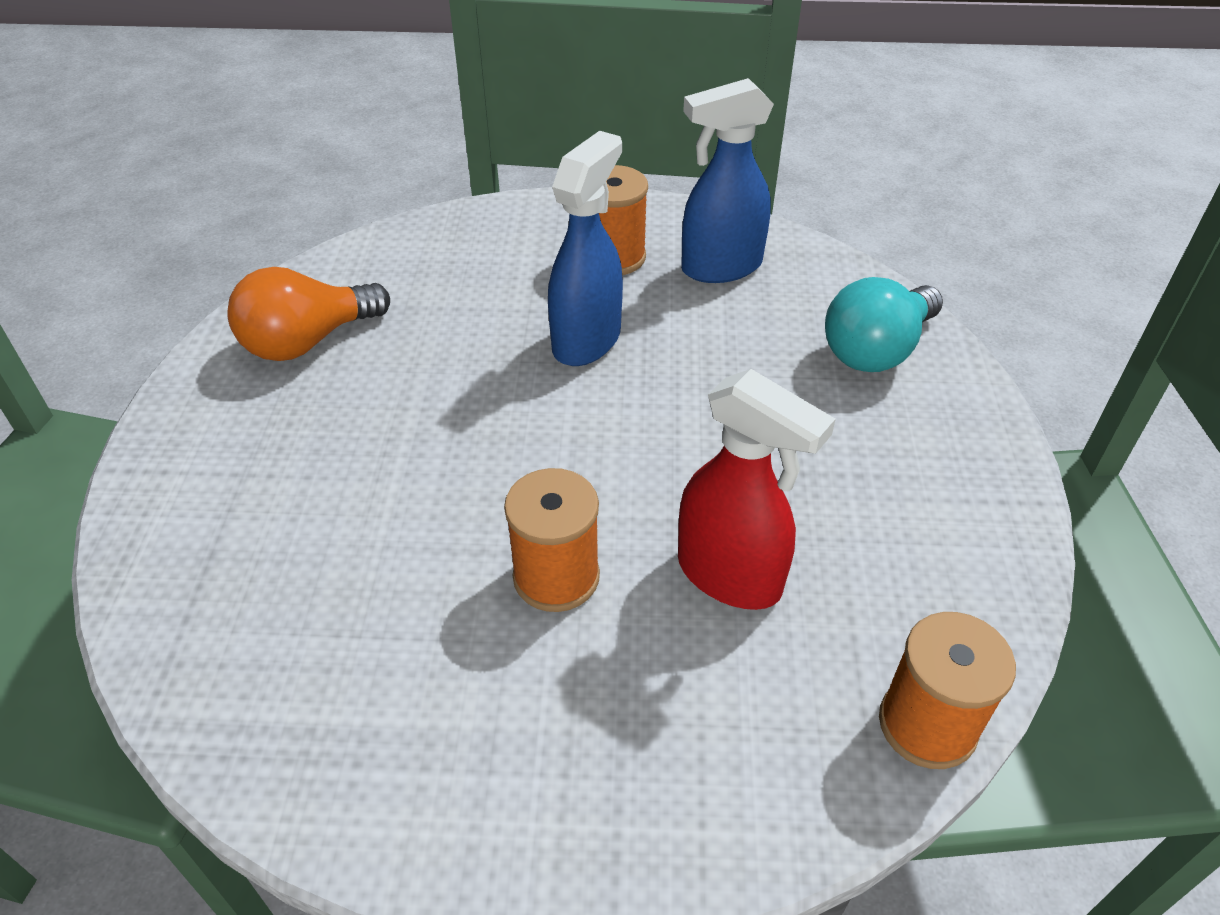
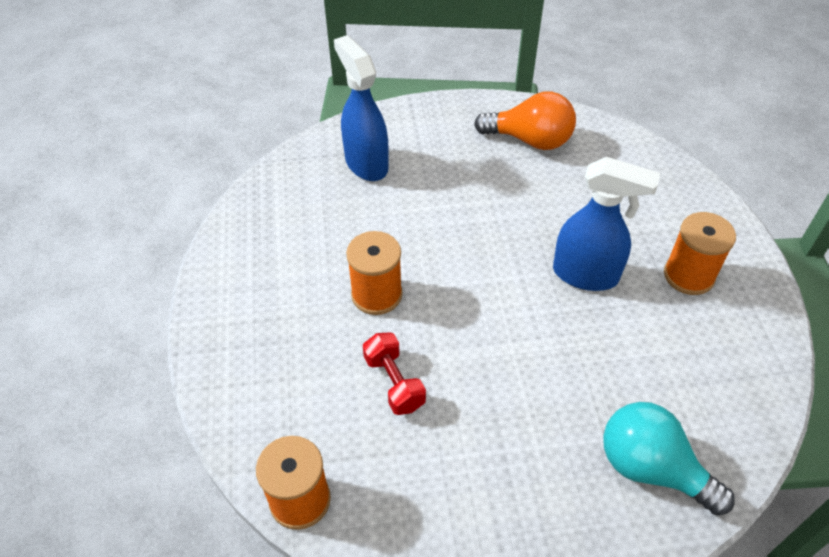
camera: 80 degrees right, 5 degrees up
orange light bulb [227,267,390,361] -> orange light bulb turned 150 degrees clockwise [474,91,576,150]
red spray bottle [678,369,836,610] -> red dumbbell [363,332,426,415]
blue spray bottle [681,78,774,283] -> blue spray bottle moved to [334,35,389,181]

